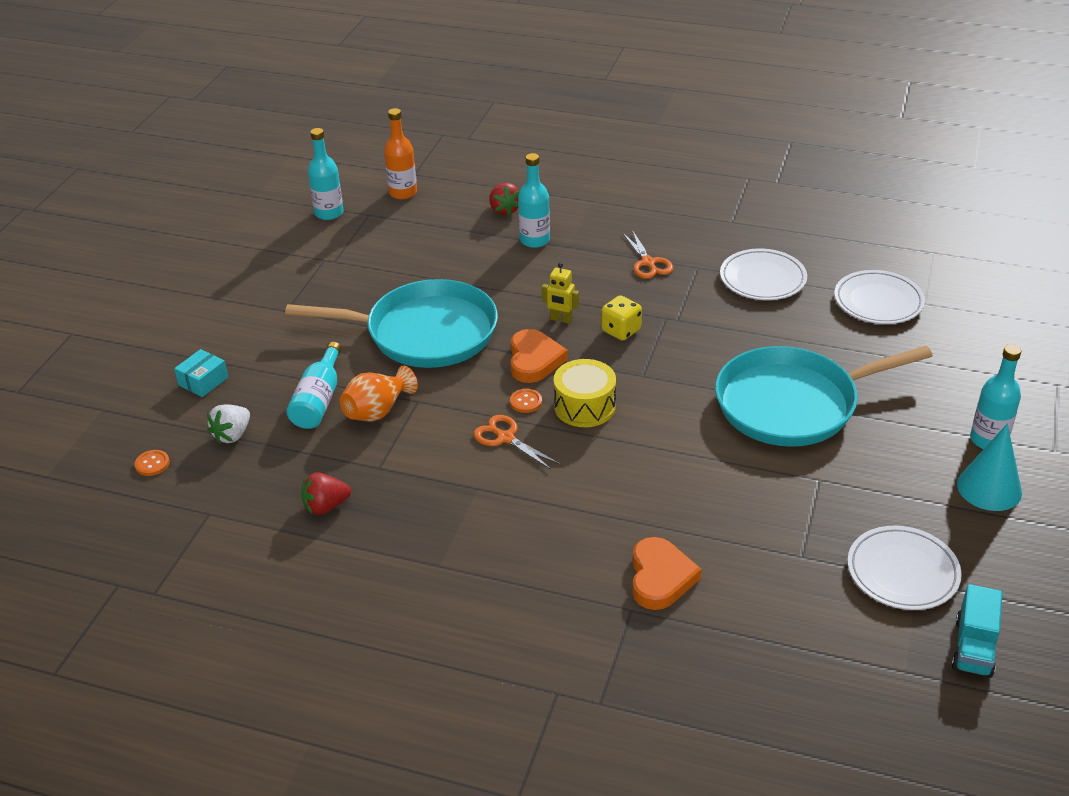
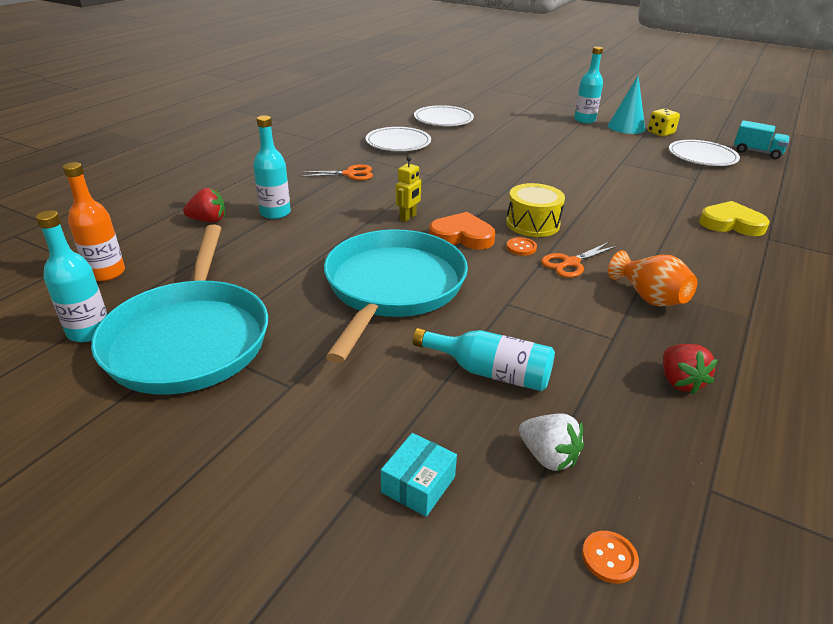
camera: 80 degrees left, 5 degrees down
turquoise box [174,349,228,397] -> turquoise box turned 75 degrees clockwise [381,433,457,517]
orange vase [340,365,418,422] -> orange vase moved to [608,250,697,307]
yellow dice [601,295,642,341] -> yellow dice moved to [648,108,680,137]
orange heart [632,537,702,610] -> yellow heart [699,201,769,236]
turquoise pan [715,346,933,447] -> turquoise pan moved to [91,225,268,395]

